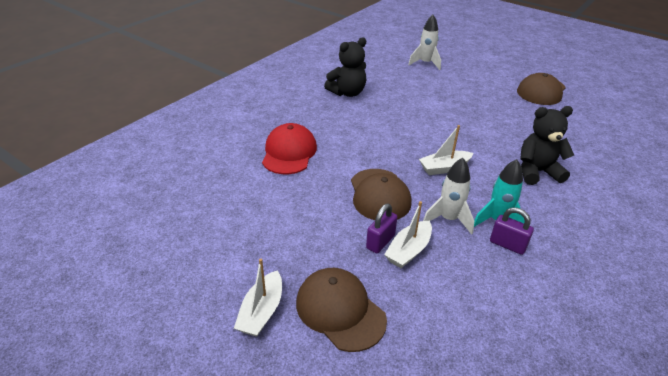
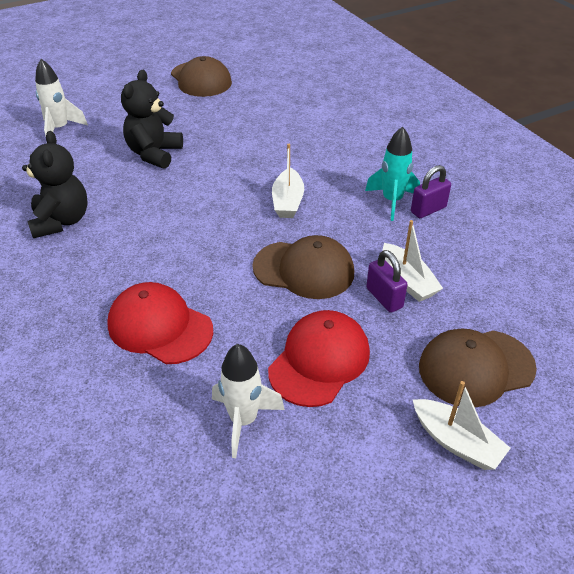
camera: 65 degrees left, 5 degrees up
white rocket [423,158,474,235] -> white rocket moved to [212,344,285,458]
black teddy bear [520,106,574,185] -> black teddy bear moved to [121,70,183,169]
none -> red cap [268,310,370,407]

